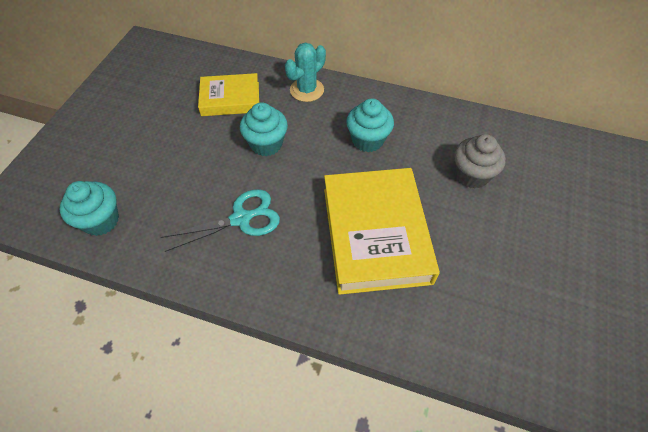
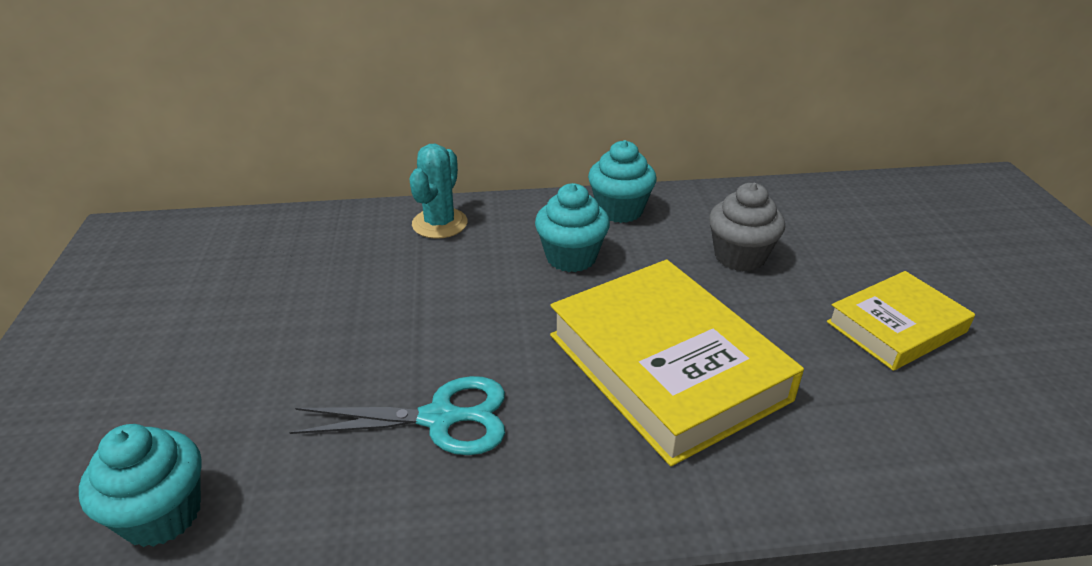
camera: 25 degrees left, 20 degrees down
turquoise scissors [160,189,280,252] -> turquoise scissors turned 45 degrees clockwise [289,376,505,455]
yellow book [198,73,259,116] -> yellow book moved to [827,271,975,371]
turquoise cupcake [240,102,288,156] -> turquoise cupcake moved to [588,140,657,223]

